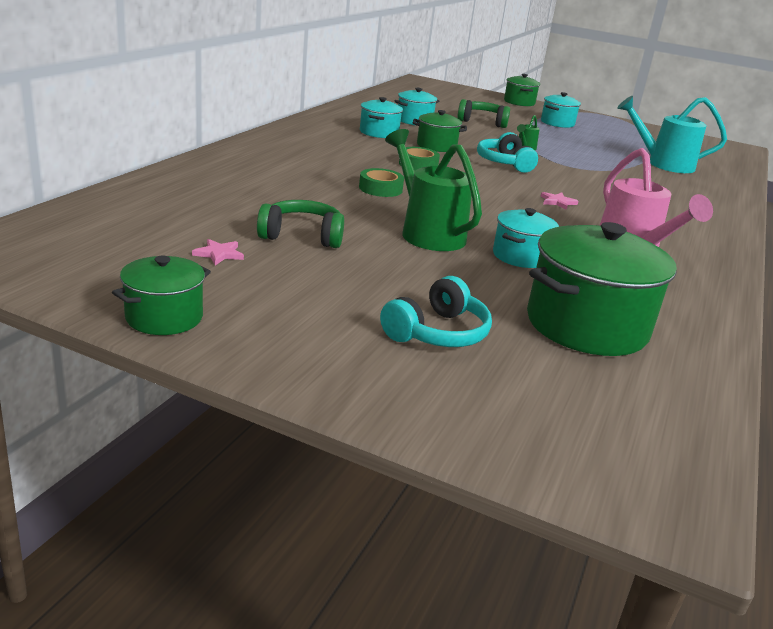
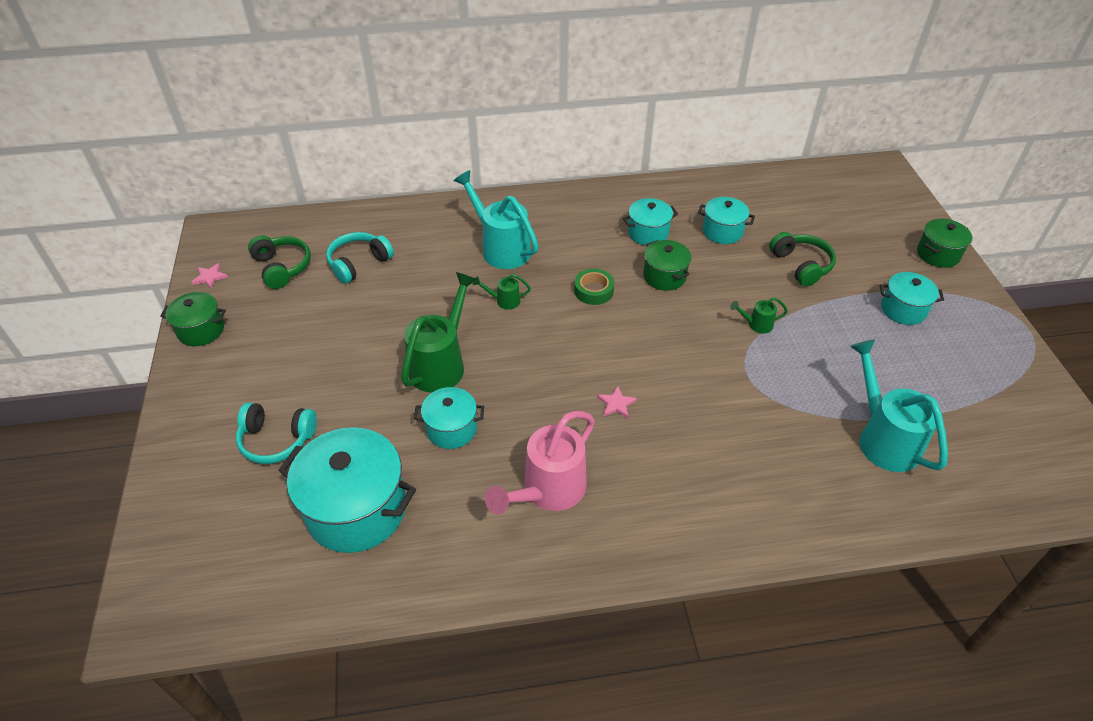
camera: 60 degrees right, 20 degrees up
pink star [192,239,244,265] -> pink star moved to [191,263,228,289]
green headphones [257,200,344,248] -> green headphones moved to [248,236,311,289]
green tape [359,168,404,197] -> green watering can [473,274,531,310]
turquoise headphones [477,132,538,173] -> turquoise headphones moved to [326,232,394,284]
green pot [527,222,677,356] -> turquoise pot [278,427,416,553]
none -> turquoise watering can [453,170,539,269]

